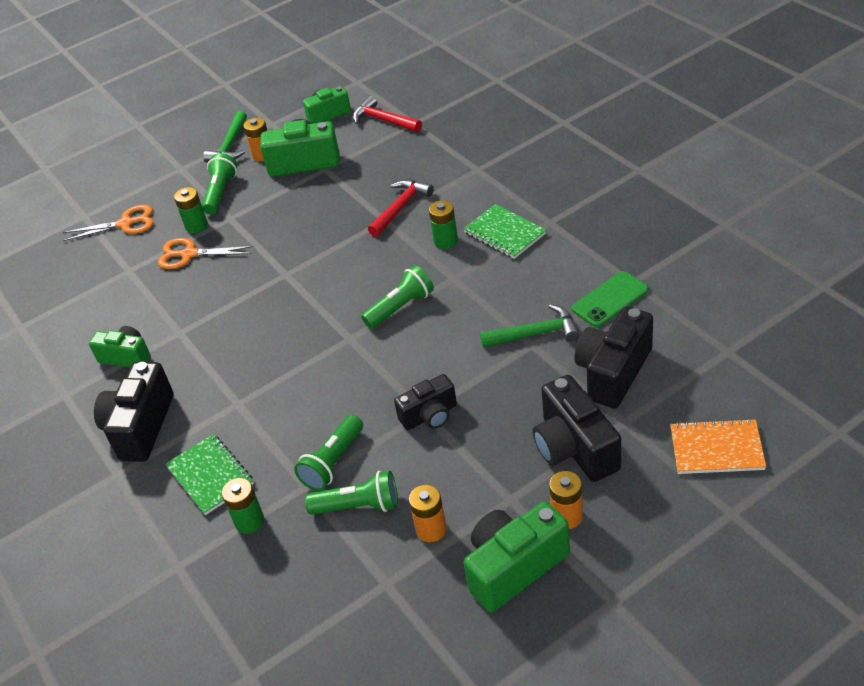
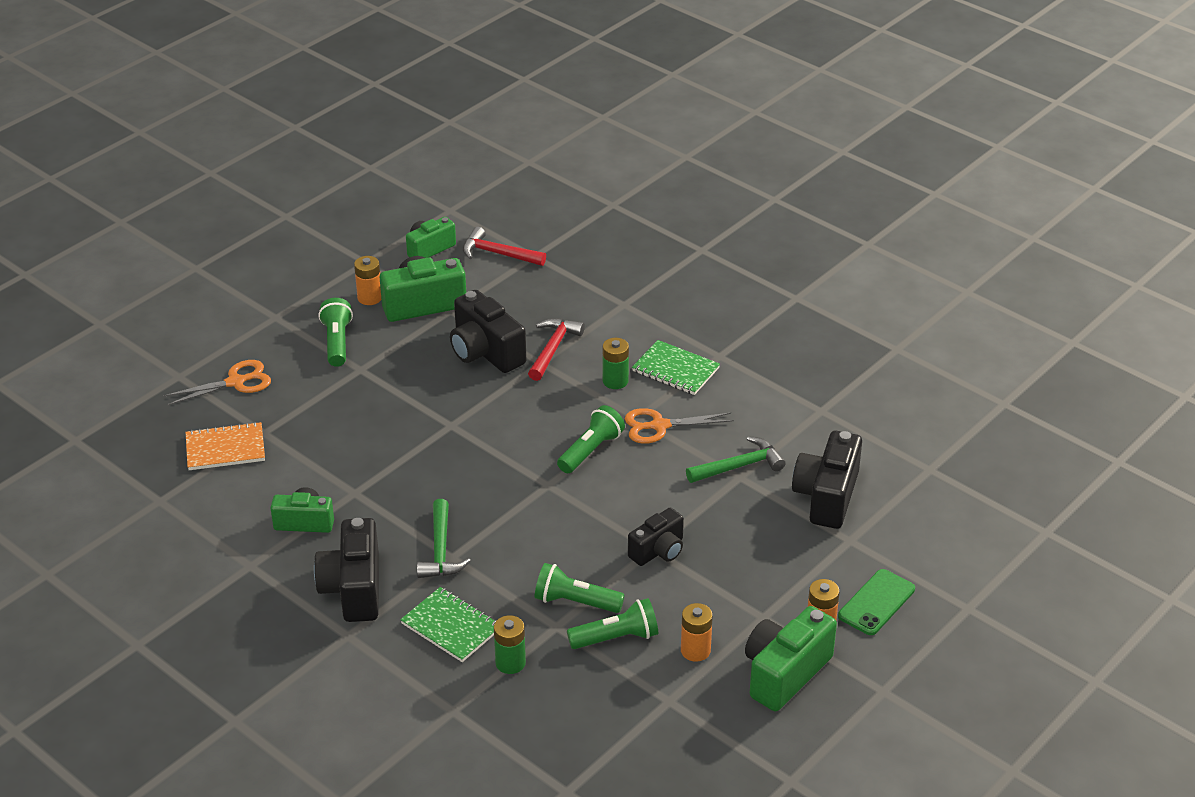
camera: 20 degrees left, 5 degrees down
orange scissors [158,238,254,269] -> orange scissors moved to [625,408,734,444]
green battery [174,187,208,233] -> none
green hammer [203,111,247,162] -> green hammer moved to [417,499,471,578]
green flashlight [294,415,363,491] -> green flashlight turned 90 degrees clockwise [535,563,625,613]
black camera [533,375,621,482] -> black camera moved to [450,290,526,373]
green phone [572,271,649,327] -> green phone moved to [838,569,915,635]
orange notebook [670,418,766,474] -> orange notebook moved to [185,422,265,470]

